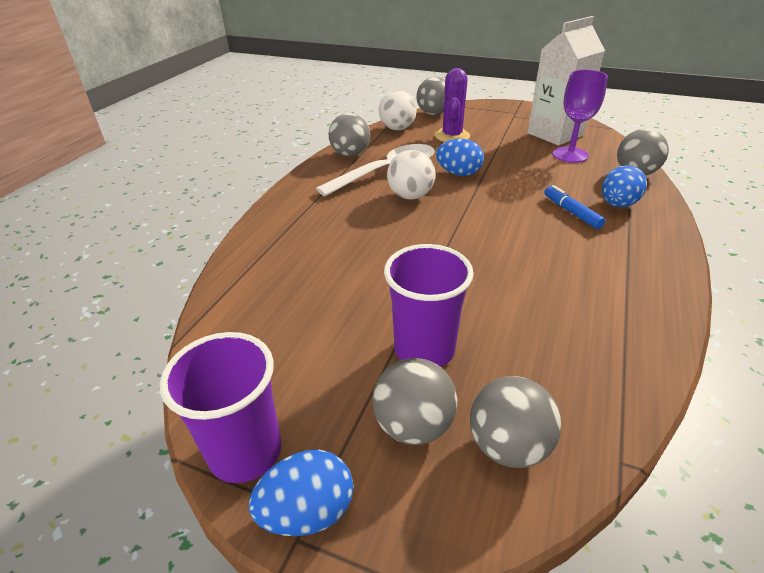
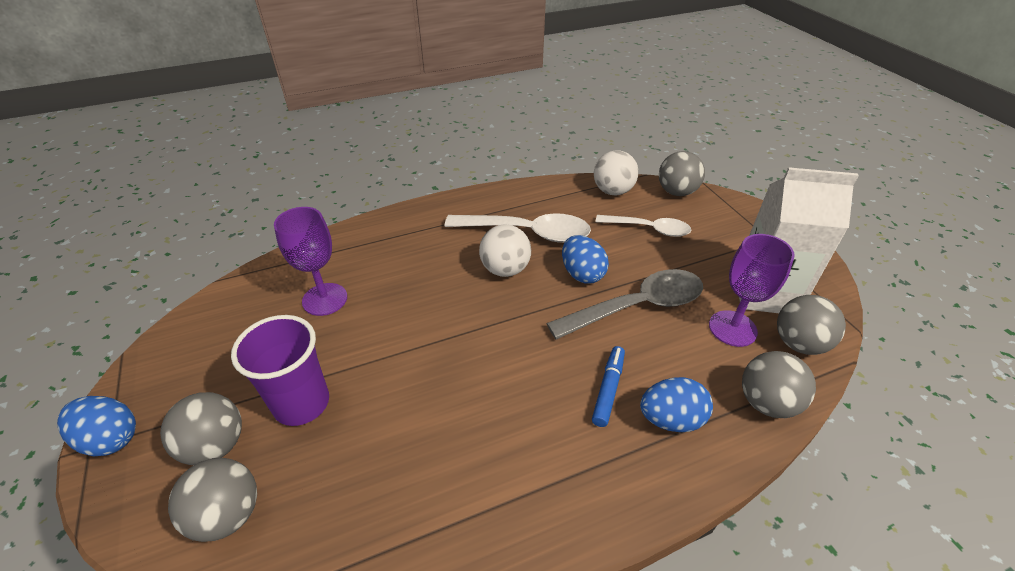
camera: 45 degrees right, 5 degrees up
purple cup [160,332,281,483] -> none
grey ball [329,113,370,157] -> grey ball moved to [777,295,846,355]
purple cactus [435,68,470,142] -> white spoon [596,215,691,237]
none -> purple goblet [274,207,347,316]
none -> grey spoon [546,269,703,340]

